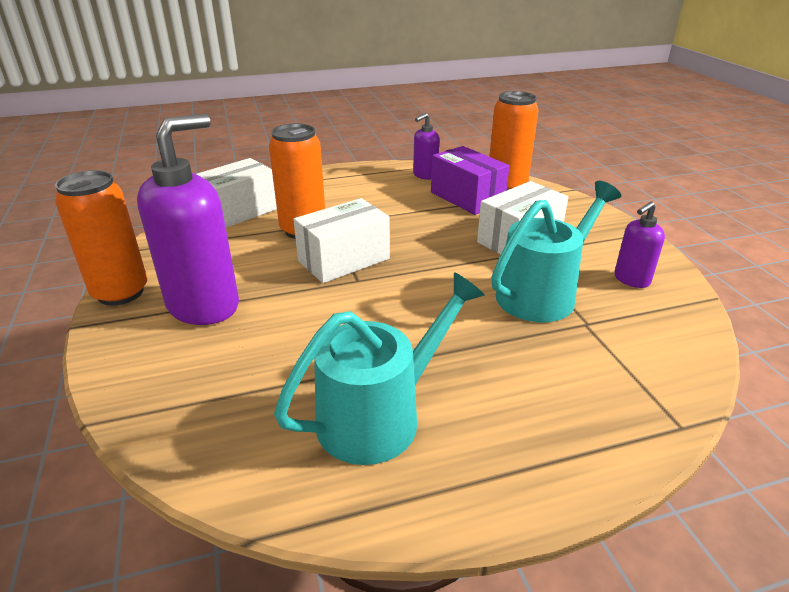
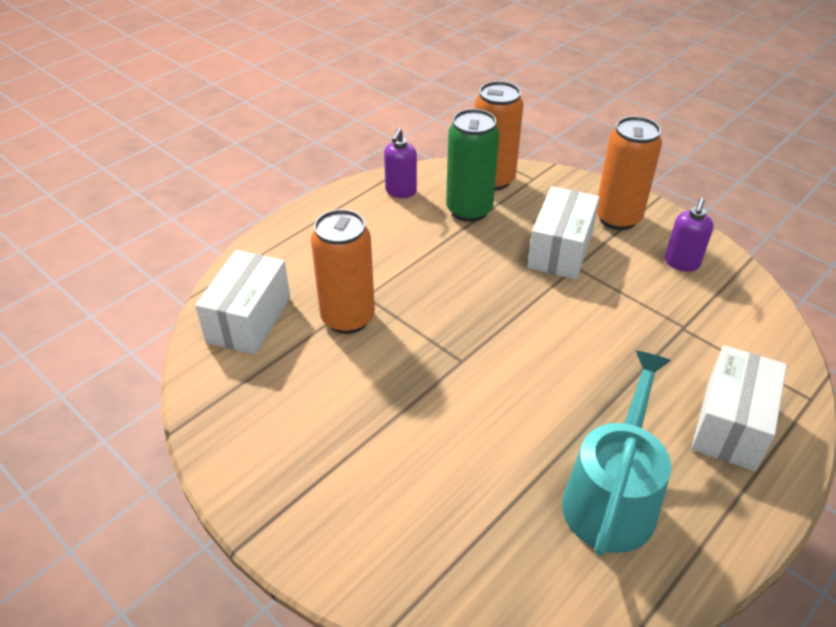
camera: 30 degrees left, 10 degrees up
orange can [55,170,147,306] -> orange can moved to [597,116,662,230]
purple soap dispenser [137,114,239,325] -> none
white box [293,198,390,283] -> white box moved to [691,345,787,471]
purple box [431,146,509,215] -> green can [446,109,499,222]
turquoise watering can [492,181,621,323] -> none

